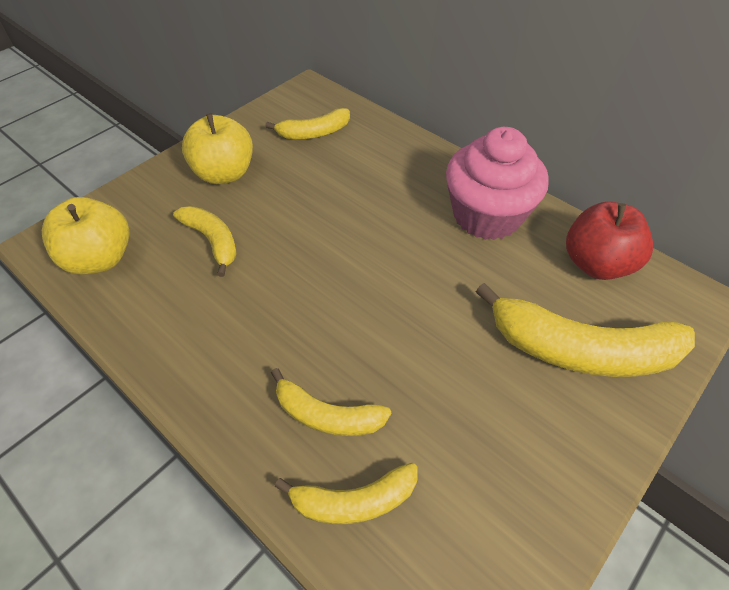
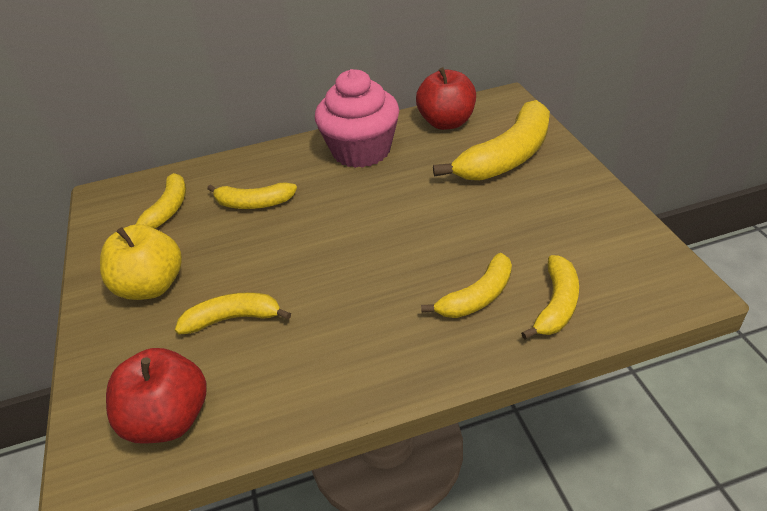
camera: 55 degrees left, 10 degrees down
yellow apple [42,197,130,275] -> red apple [106,348,207,444]
none -> yellow banana [207,182,297,209]

